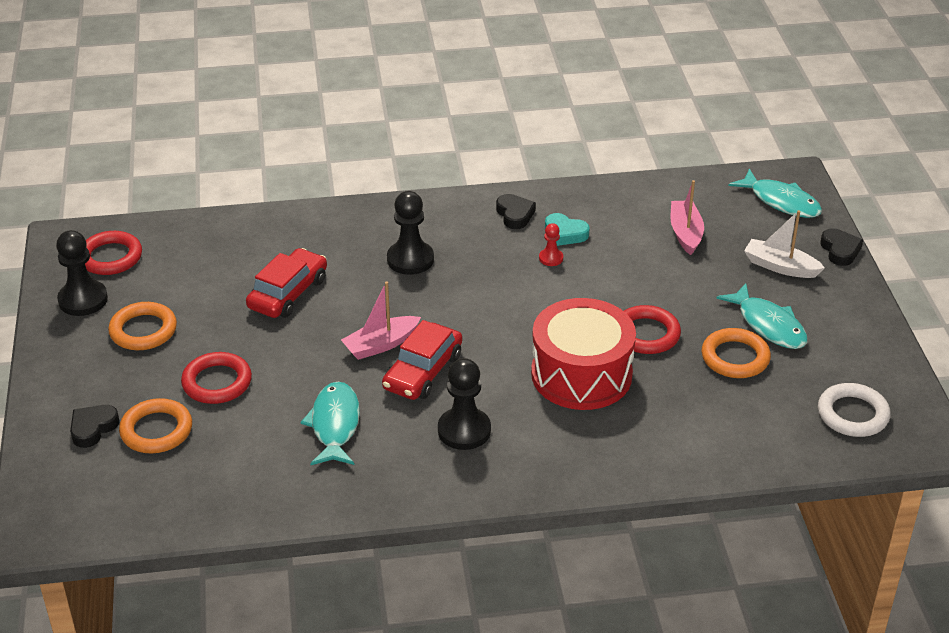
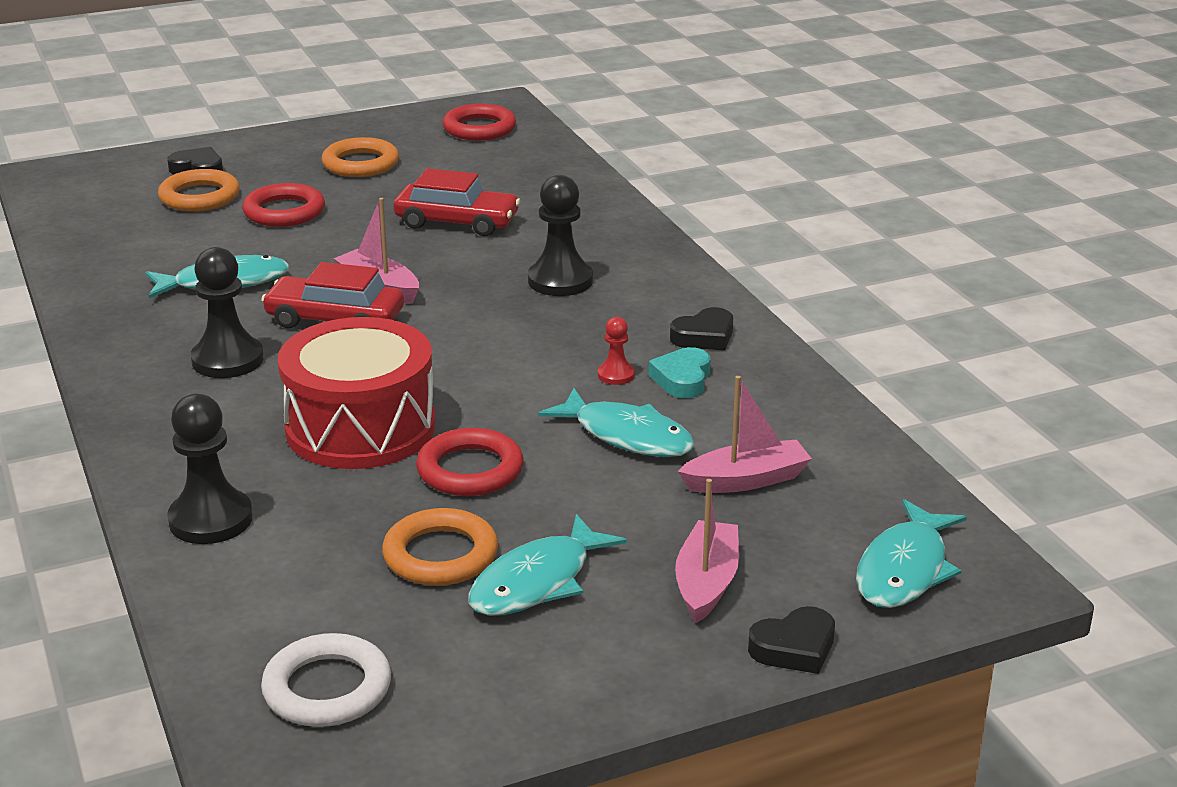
camera: 75 degrees right, 10 degrees down
black pawn [56,230,108,316] -> black pawn moved to [167,394,253,544]
white boat [744,210,825,278] -> pink boat [675,479,739,623]
none -> turquoise fish [538,388,695,457]

